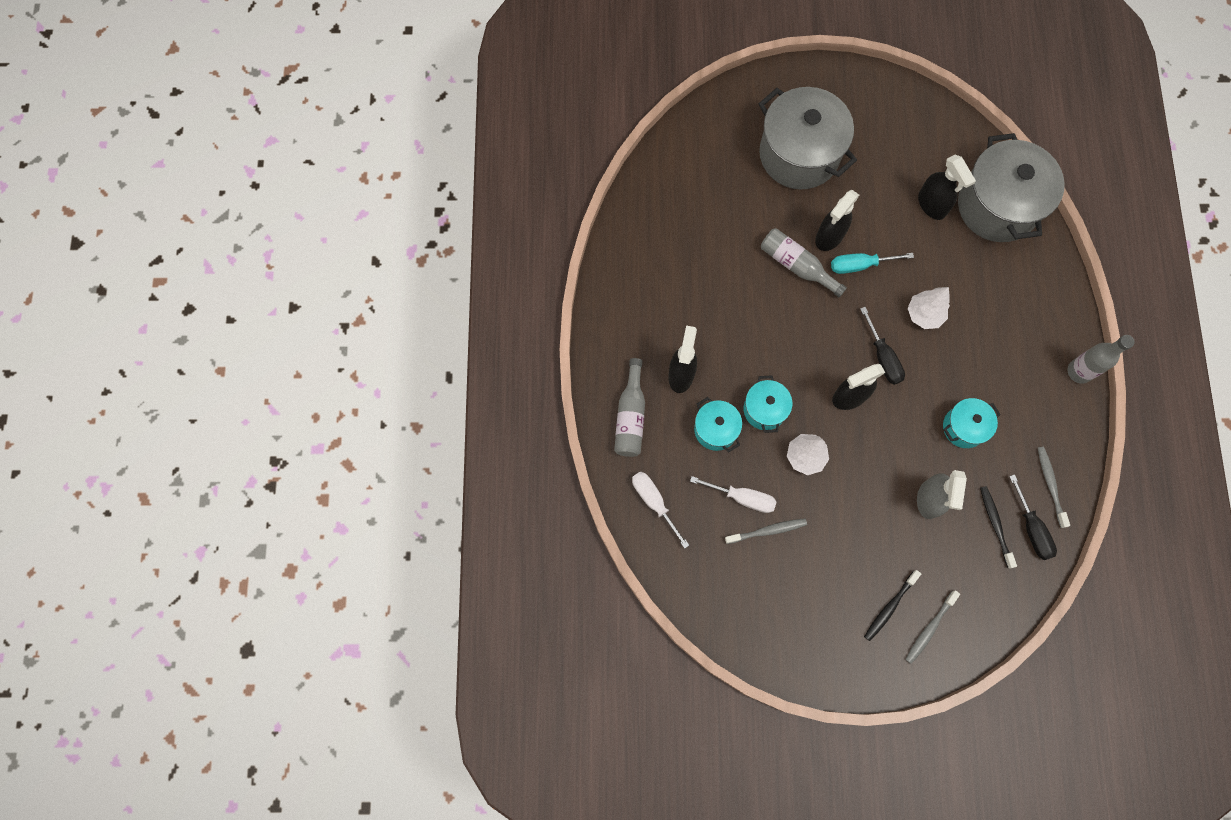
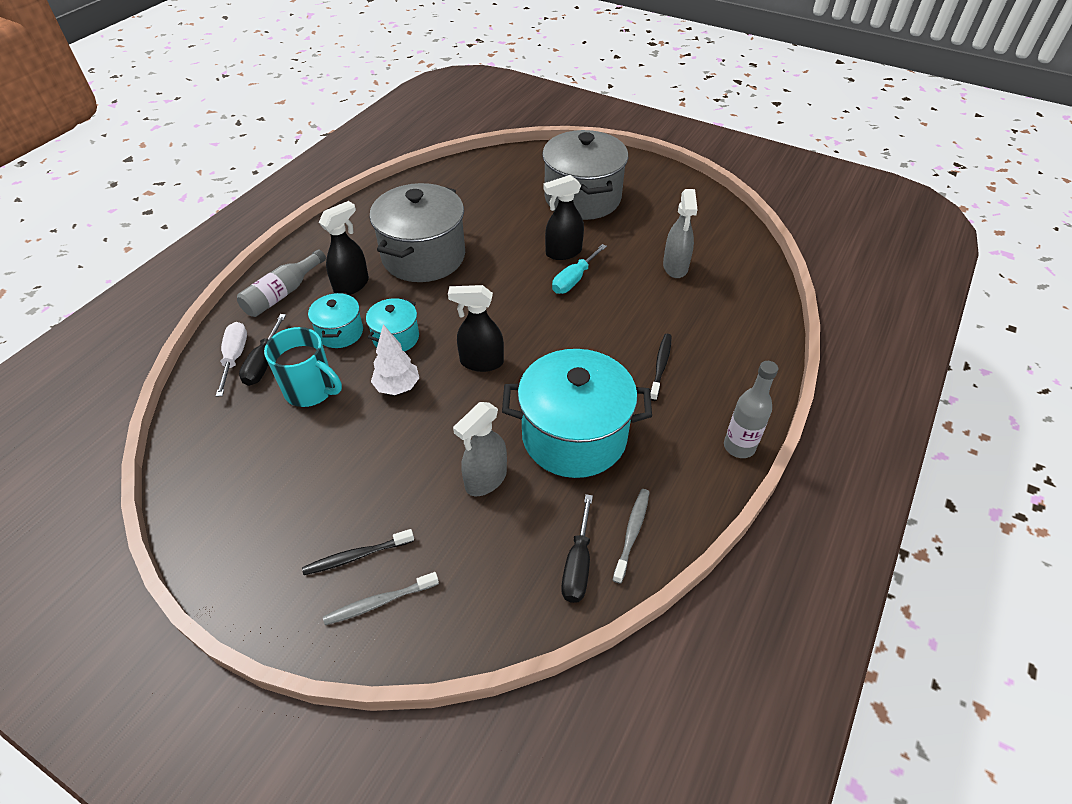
camera: 30 degrees right, 25 degrees down
white screwdriver [690,476,777,513] -> turquoise mug [264,327,342,407]
grey toothbrush [725,518,807,544] -> none
grey bottle [761,228,847,298] -> none
turquoise screwdriver [831,253,914,274] -> turquoise screwdriver turned 75 degrees counterclockwise [552,244,607,294]
black screwdriver [860,307,905,385] -> black screwdriver moved to [239,314,286,386]
white tree [908,287,950,329] -> none
black spray bottle [918,155,976,220] -> grey spray bottle [663,189,698,278]
turquoise pot [943,398,1001,448] -> turquoise pot [502,349,652,478], size x2.00
grey pot [958,133,1065,242] -> grey pot moved to [370,183,465,282]
black toothbrush [980,486,1017,569] -> black toothbrush moved to [650,334,672,401]

